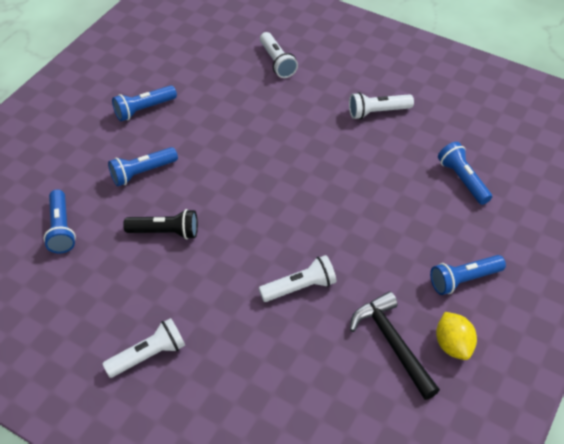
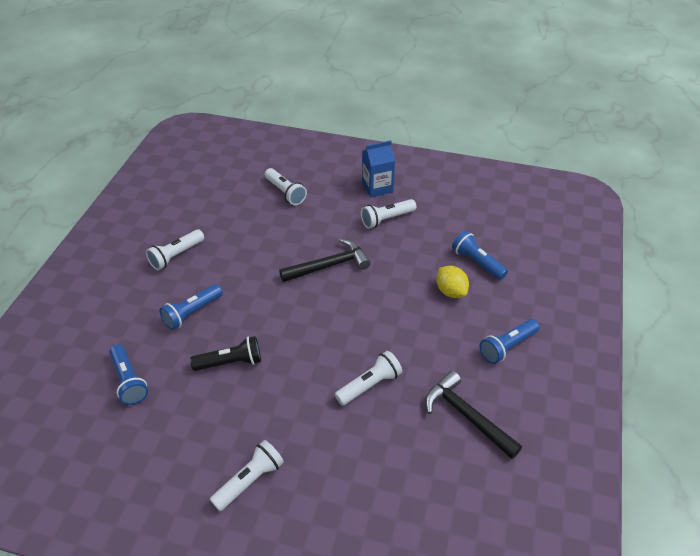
camera: 15 degrees left, 5 degrees down
blue flashlight [112,85,177,121] -> white flashlight [146,229,204,270]
yellow lemon [436,312,477,360] -> yellow lemon moved to [436,266,469,298]
none -> black hammer [279,239,371,282]
none -> blue carton [362,140,395,198]

